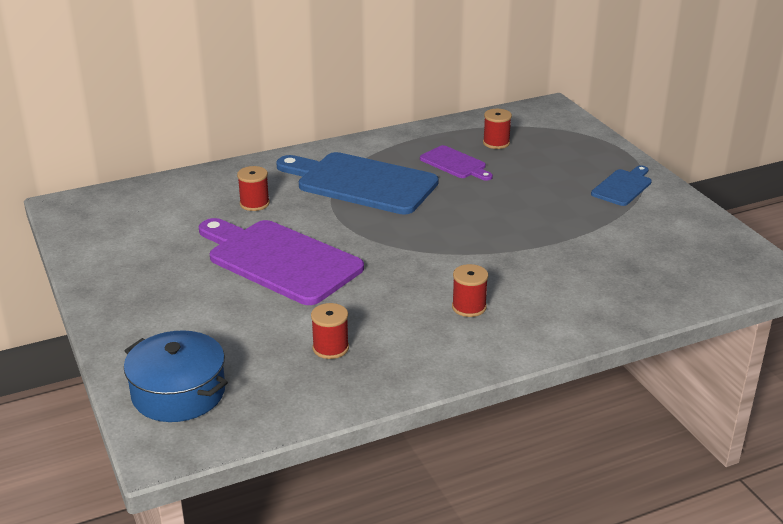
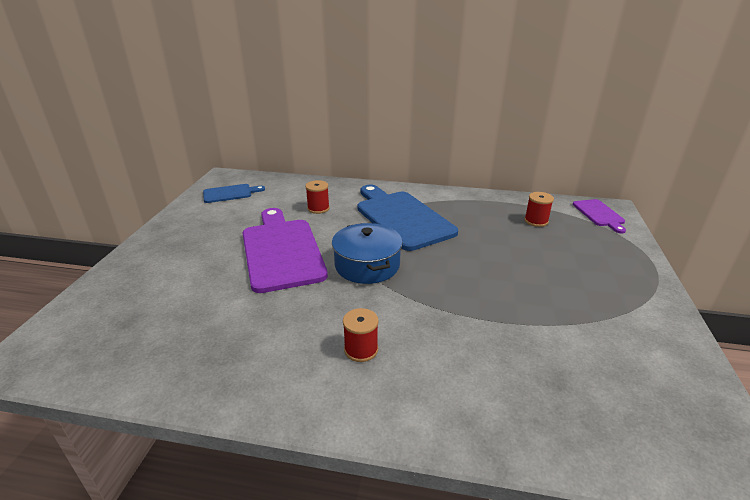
camera: 35 degrees right, 0 degrees up
blue pot [124,330,228,422] -> blue pot moved to [332,223,402,284]
red spool [311,303,349,359] -> none
purple cutting board [420,145,493,181] -> purple cutting board moved to [573,199,626,233]
blue cutting board [591,165,652,206] -> blue cutting board moved to [203,184,265,203]

